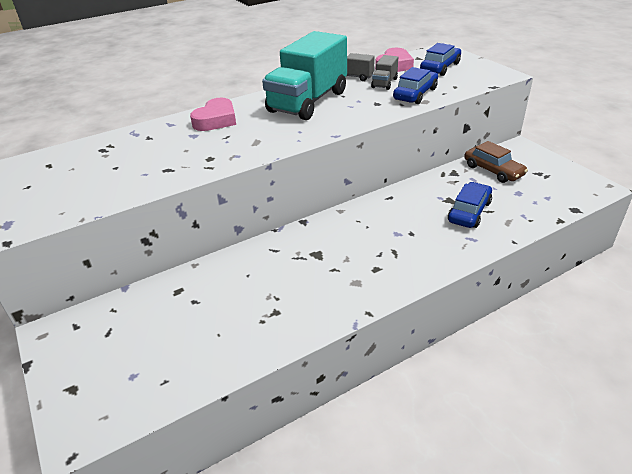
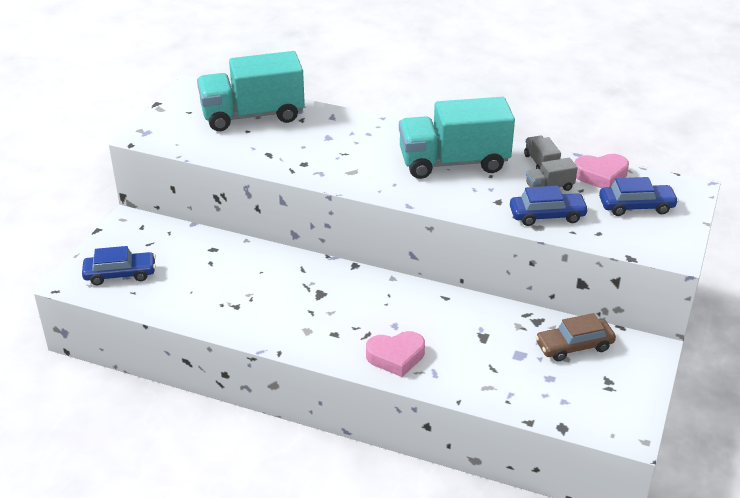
camera: 50 degrees right, 0 degrees up
pink heart [190,98,236,131] -> pink heart moved to [366,331,425,377]
blue car [448,182,492,228] -> blue car moved to [82,246,156,285]
brown car [464,141,528,183] -> brown car turned 60 degrees clockwise [535,313,616,361]
none -> turquoise truck [197,51,305,131]

